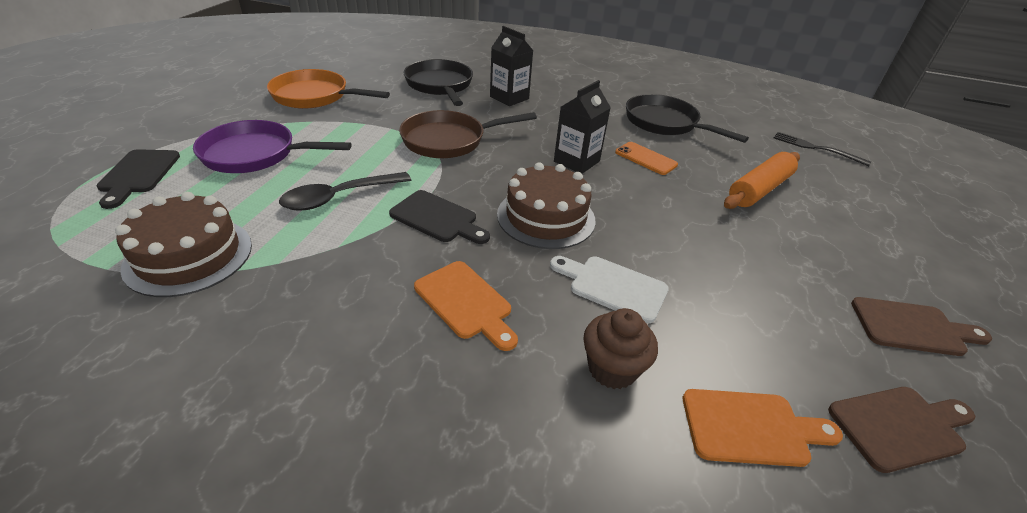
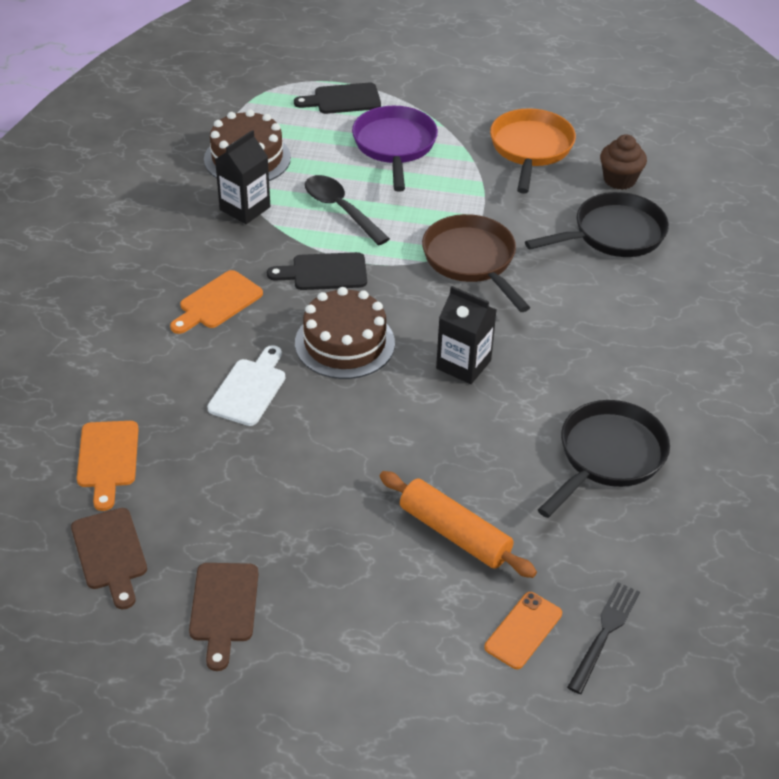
camera: 85 degrees right, 5 degrees up
black cutting board [389,190,490,244] -> black cutting board turned 60 degrees clockwise [267,252,367,290]
black carton [490,26,533,106] -> black carton moved to [215,130,270,224]
brown cupcake [583,308,658,389] -> brown cupcake moved to [600,134,647,190]
orange phone [615,142,678,175] -> orange phone moved to [484,592,562,669]

